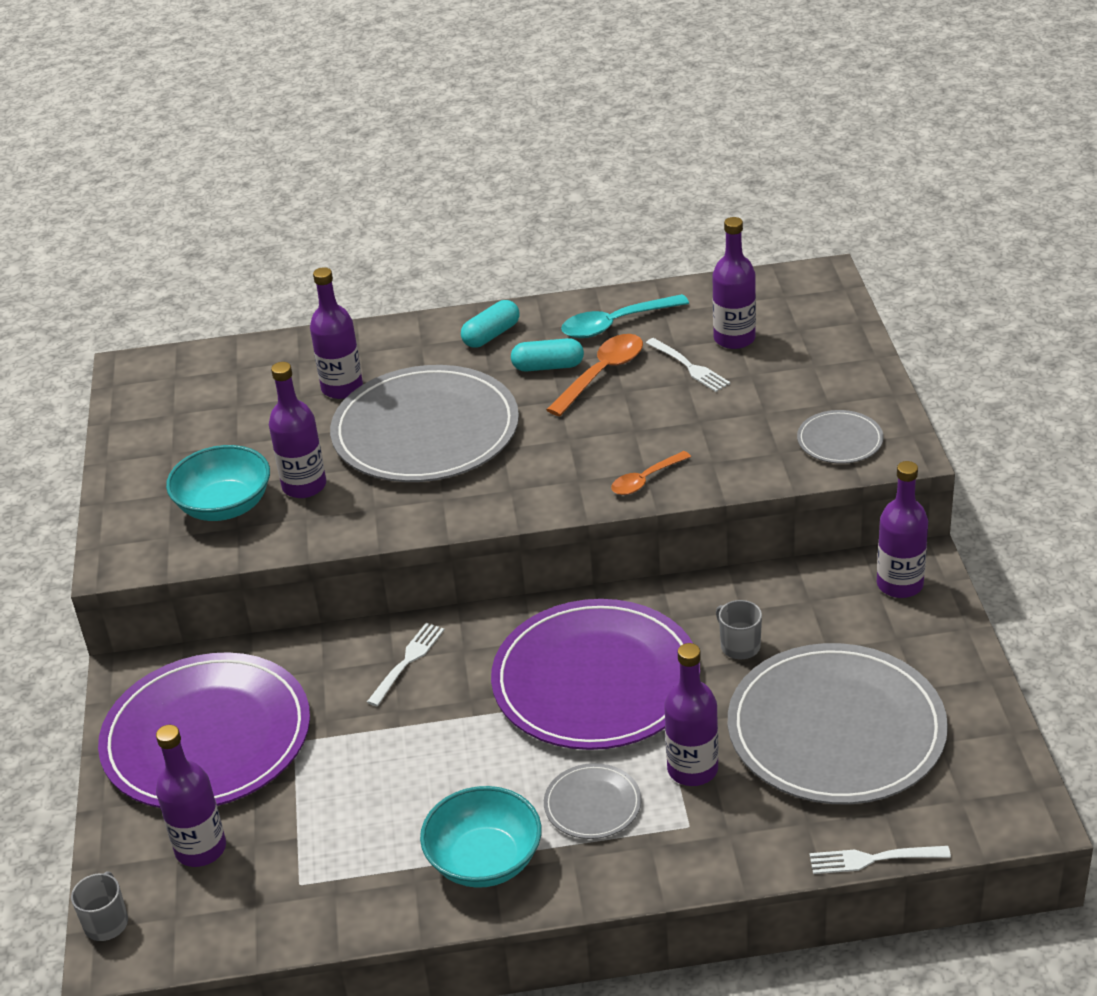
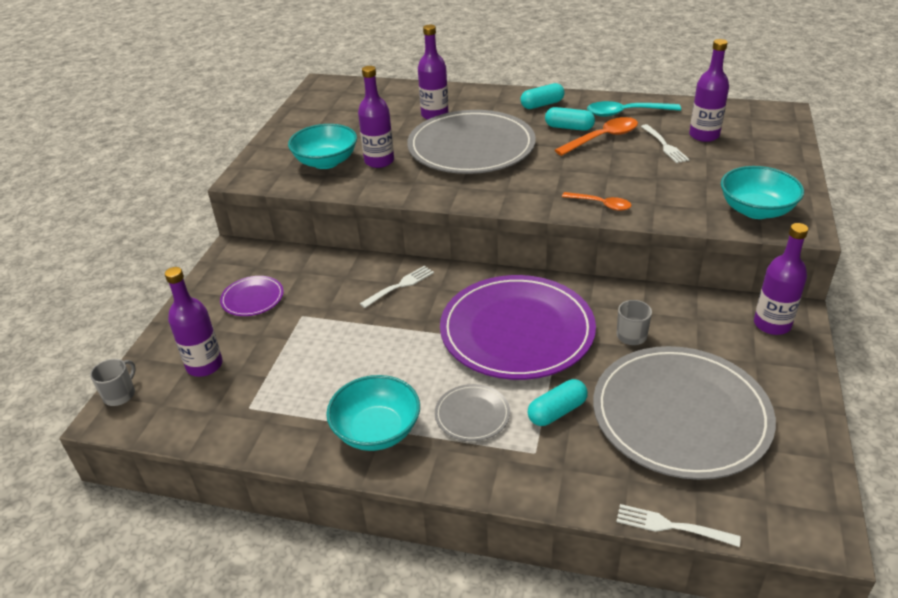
camera: 20 degrees right, 0 degrees up
purple plate [98,652,310,808] -> purple plate [220,276,284,316], size x0.44
orange spoon [611,451,691,495] -> orange spoon turned 135 degrees counterclockwise [562,192,631,211]
purple bottle [664,643,719,786] -> turquoise capsule [528,379,588,426]
grey plate [797,410,884,464] -> turquoise bowl [721,166,804,219]

